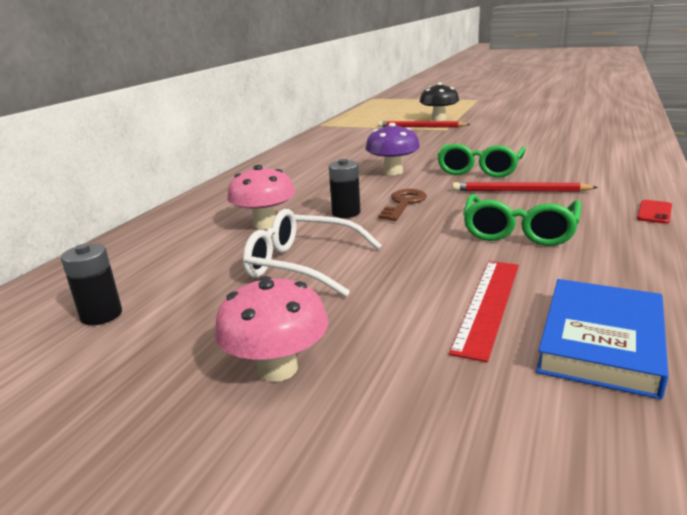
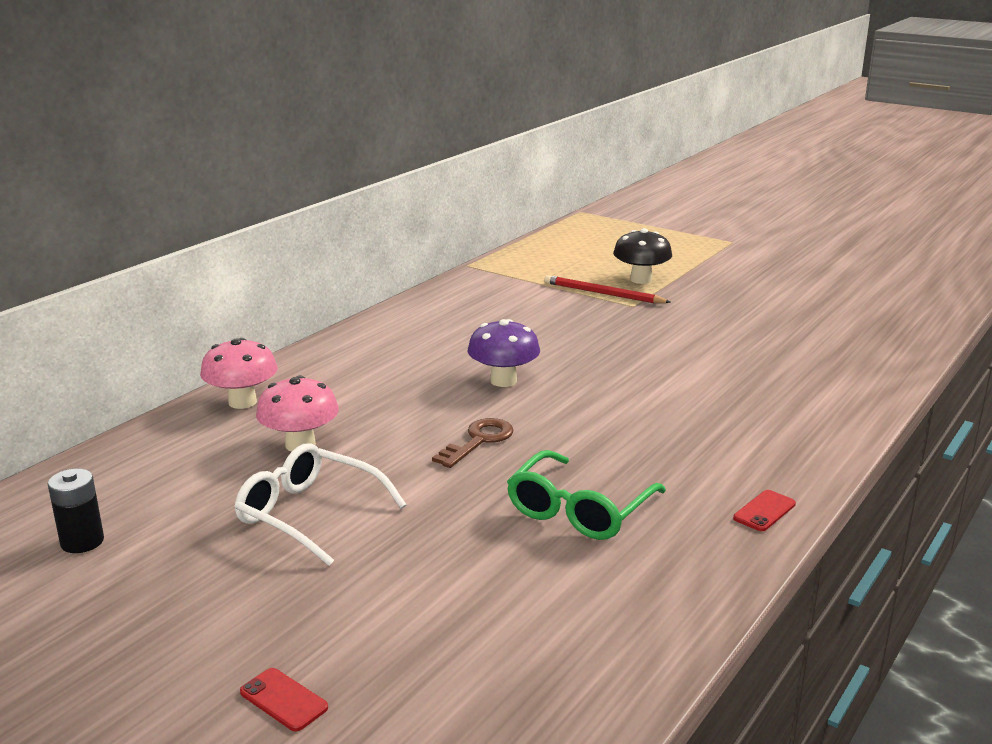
camera: 10 degrees right, 0 degrees up
pink mushroom [214,276,329,382] -> pink mushroom moved to [200,338,278,409]
black battery [329,159,361,218] -> none
green glasses [437,144,526,178] -> none
red ruler [449,261,519,362] -> none
red pencil [452,182,598,192] -> none
blue book [536,279,669,399] -> none
none -> red phone [240,668,328,732]

